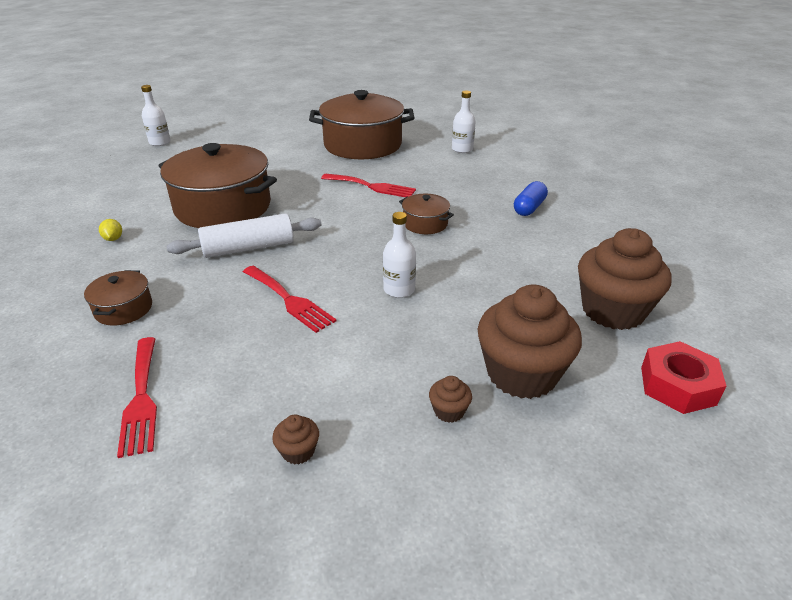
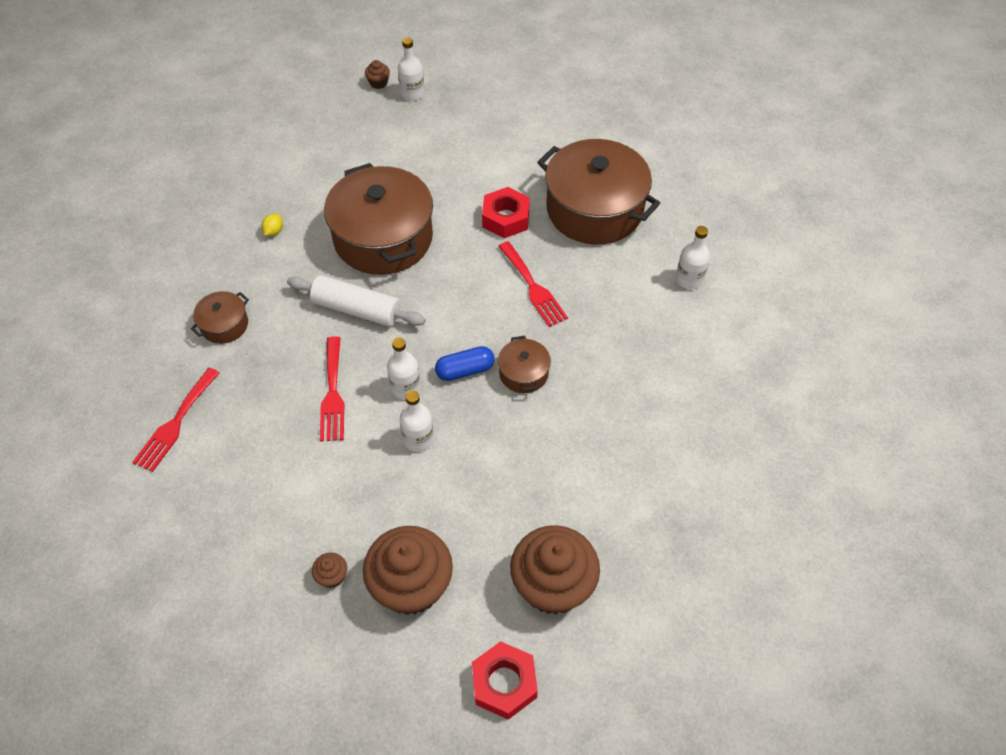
camera: 40 degrees right, 20 degrees up
brown cupcake [272,415,319,465] -> brown cupcake moved to [365,60,390,89]
blue capsule [514,181,548,216] -> blue capsule moved to [435,346,495,381]
none -> white bottle [387,338,421,400]
none -> red nut [482,187,530,238]

